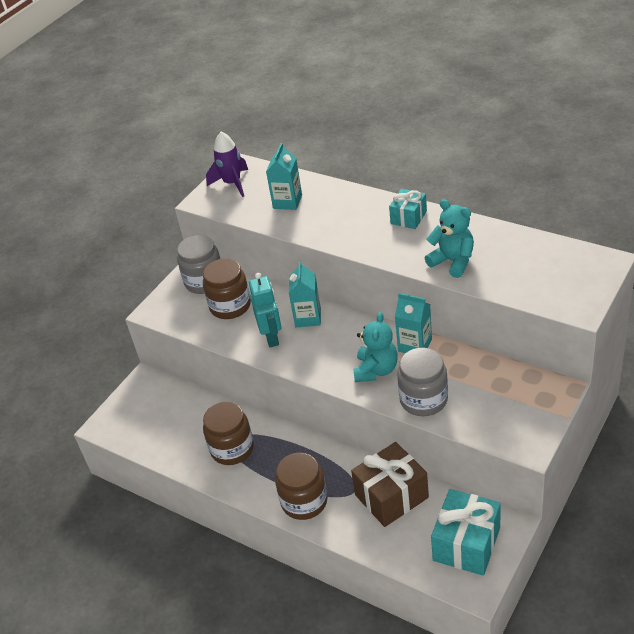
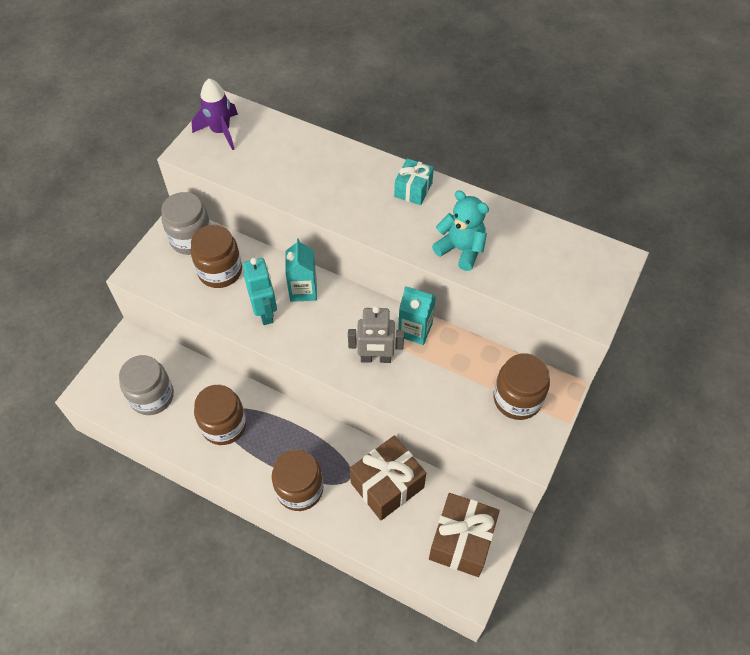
camera: 10 degrees left, 15 degrees up
turquoise carton [266,143,302,210] -> none
turquoise teddy bear [353,312,398,382] -> grey robot [348,306,404,363]
grey jar [397,348,448,416] -> grey jar moved to [119,355,174,415]
turquoise gift [431,489,501,576] -> brown gift [429,493,500,577]
none -> brown jar [493,353,550,420]

